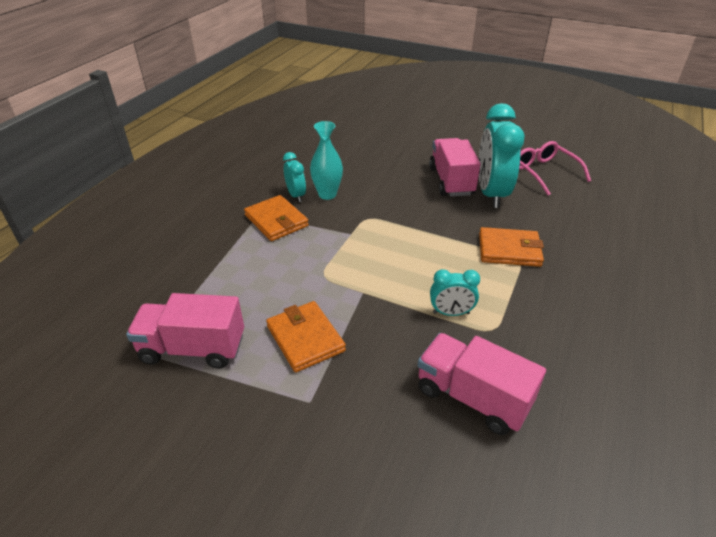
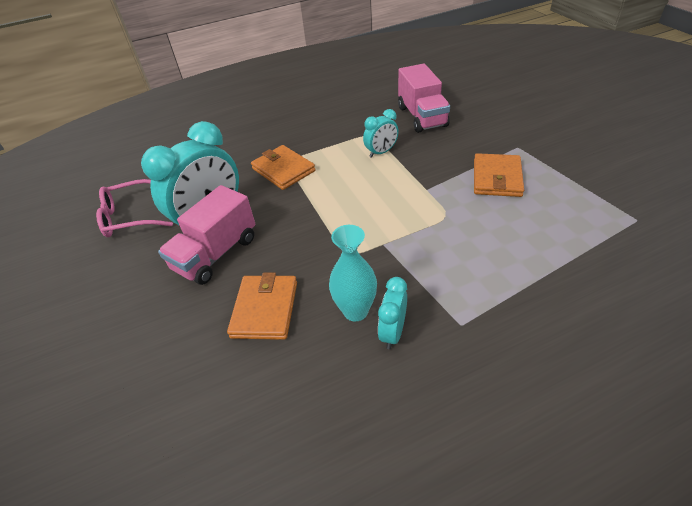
camera: 135 degrees left, 5 degrees up
pink truck [126,293,244,369] -> none
orange wallet [244,195,309,241] -> orange wallet moved to [227,273,297,340]
turquoise clock [430,269,480,316] -> turquoise clock turned 105 degrees clockwise [363,109,399,158]
pink glasses [519,141,591,195] -> pink glasses turned 60 degrees clockwise [96,179,173,237]

